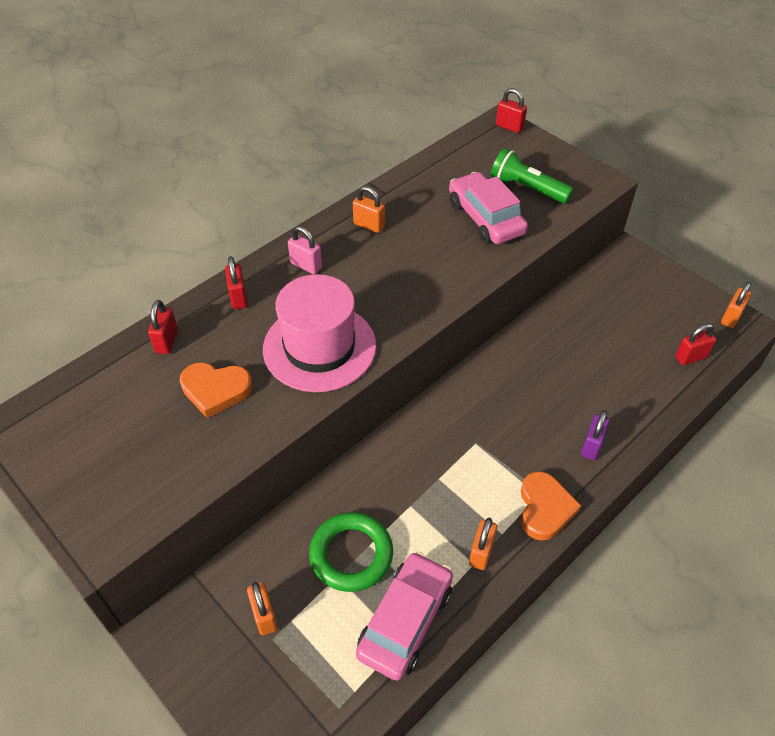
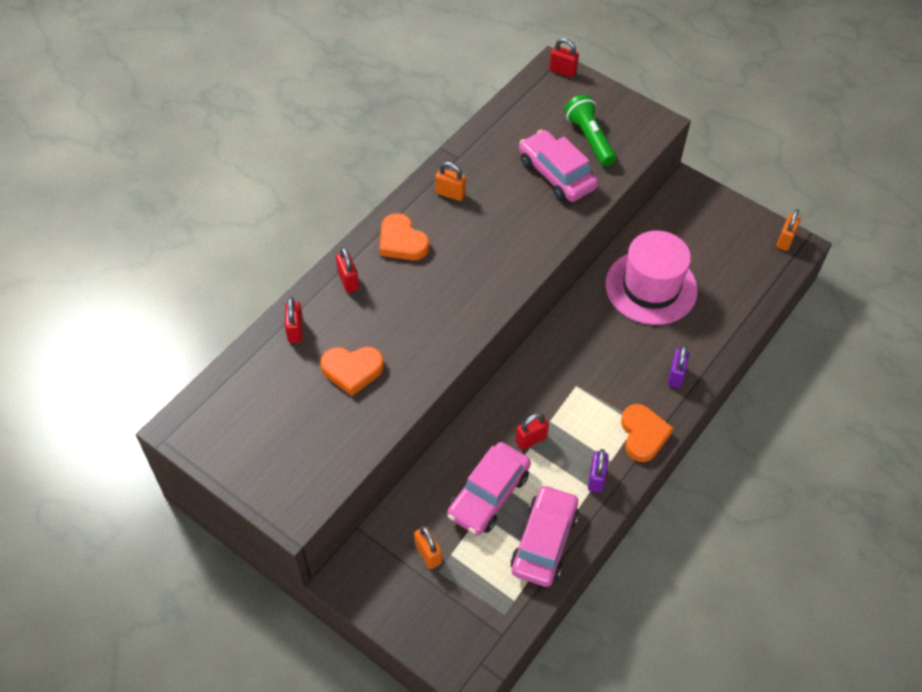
camera: 10 degrees left, 5 degrees up
pink hat [263,274,376,392] -> pink hat moved to [605,231,698,325]
pink padlock [288,226,322,274] -> orange heart [379,213,429,260]
green ring [309,512,393,592] -> pink car [447,442,531,535]
orange padlock [469,518,497,570] -> purple padlock [588,449,609,493]
green flashlight [491,148,573,204] -> green flashlight turned 45 degrees clockwise [564,95,616,166]
red padlock [675,324,716,365] -> red padlock moved to [515,413,549,450]

